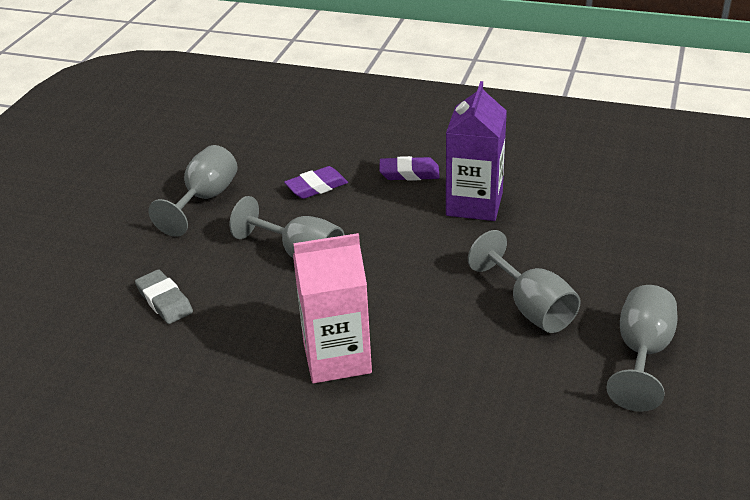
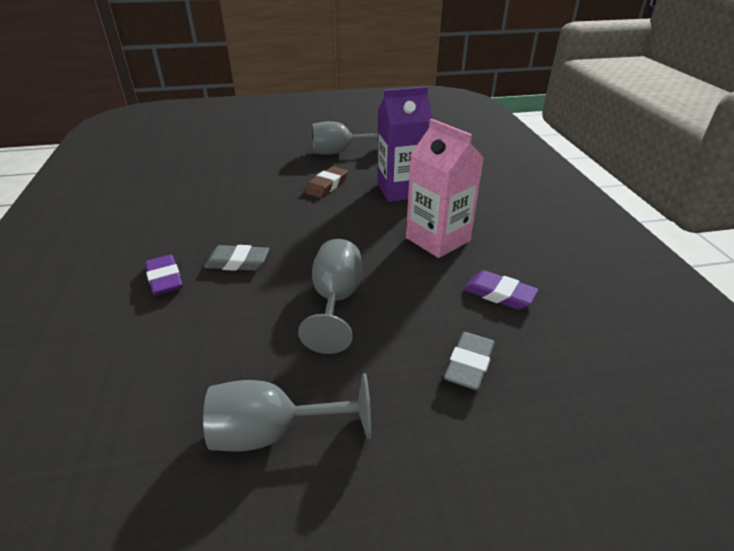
camera: 120 degrees left, 0 degrees up
purple eraser [284,166,348,199] -> purple eraser moved to [464,270,539,310]
purple carton [446,81,507,221] -> purple carton moved to [377,86,433,202]
grey goblet [468,230,581,333] -> brown eraser [305,166,348,198]
none -> grey eraser [204,245,269,271]

